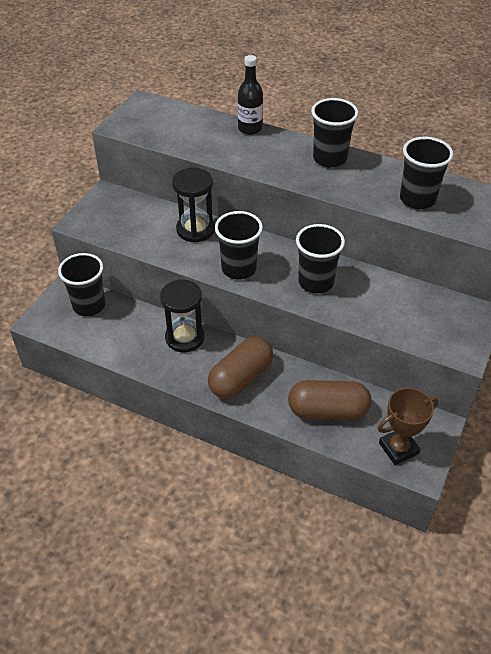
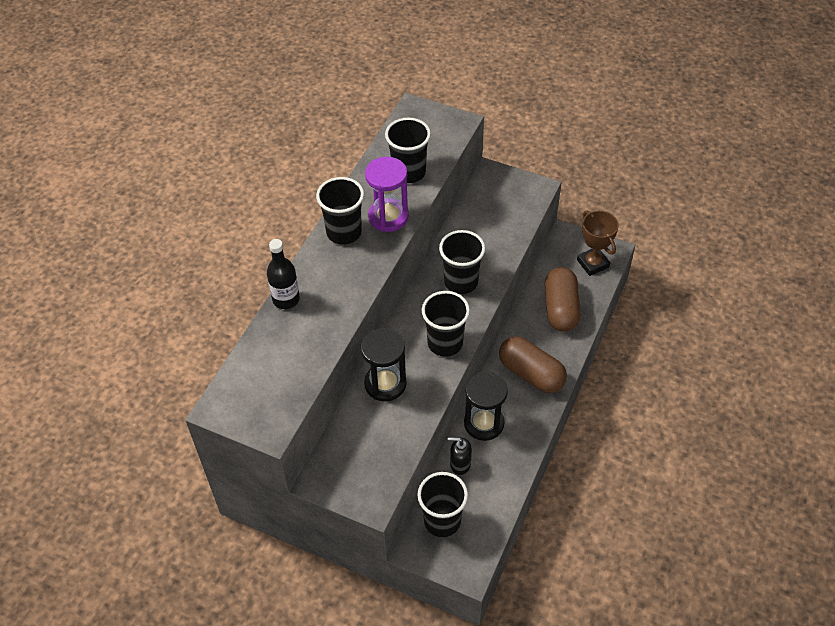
camera: 90 degrees left, 5 degrees up
none -> purple hourglass [365,157,409,232]
none -> black soap dispenser [448,437,472,475]

